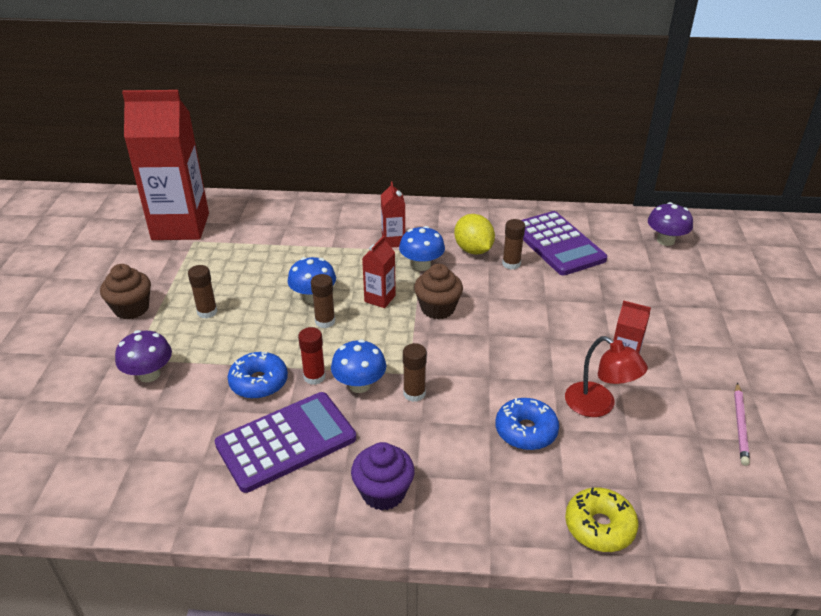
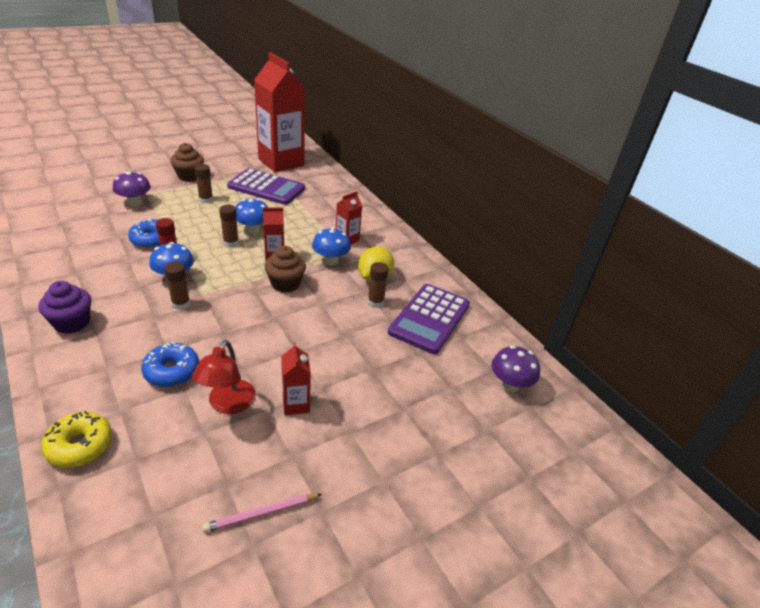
camera: 50 degrees right, 0 degrees up
purple calculator [215,392,356,493] -> purple calculator moved to [227,168,305,205]

